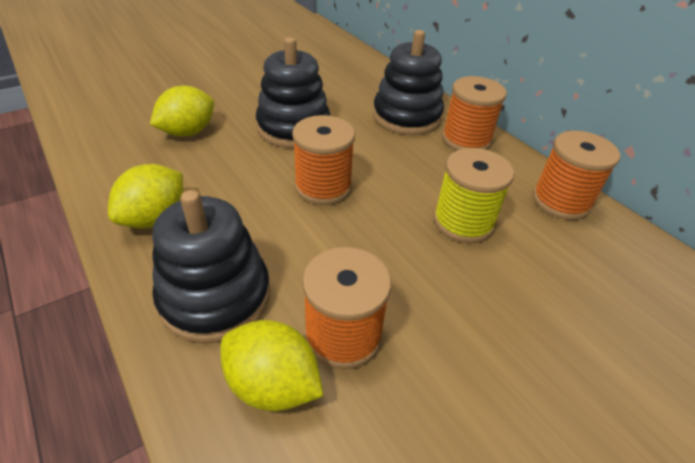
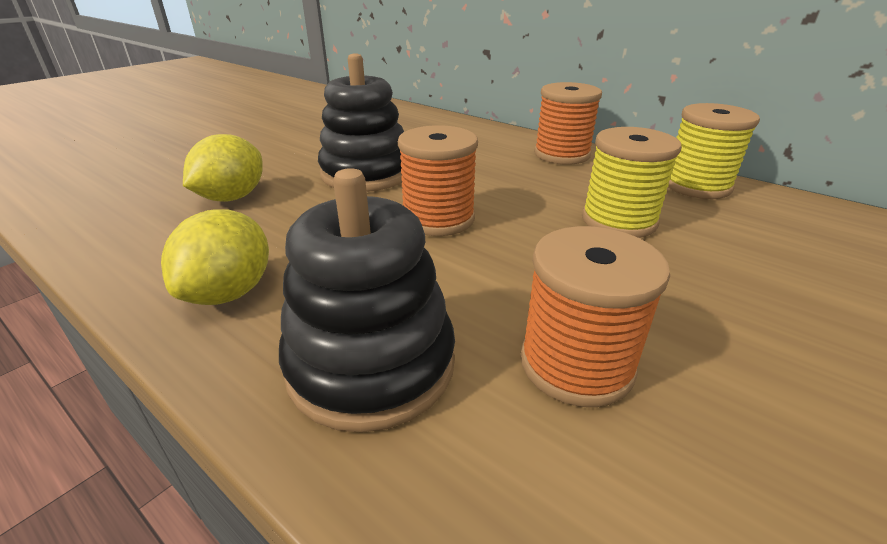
camera: 15 degrees left, 10 degrees down
yellow lemon [221,320,323,411] -> none
black stacking toy [373,30,444,135] -> none
orange spool [532,131,620,220] -> yellow spool [668,103,760,199]

